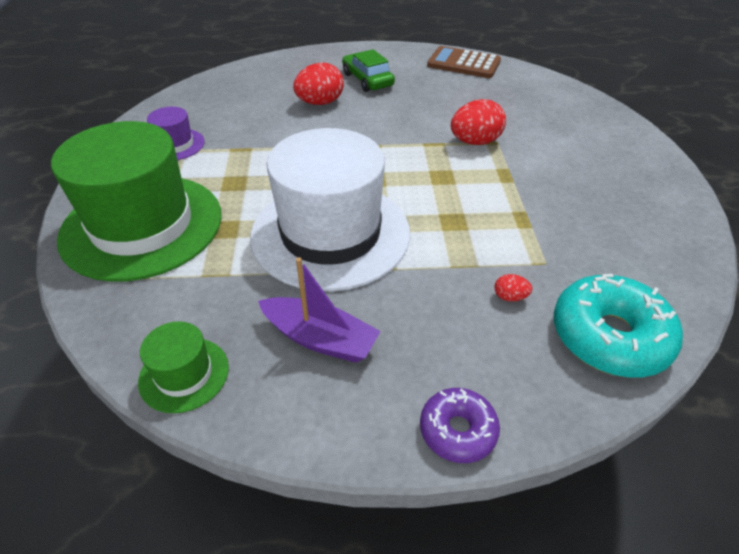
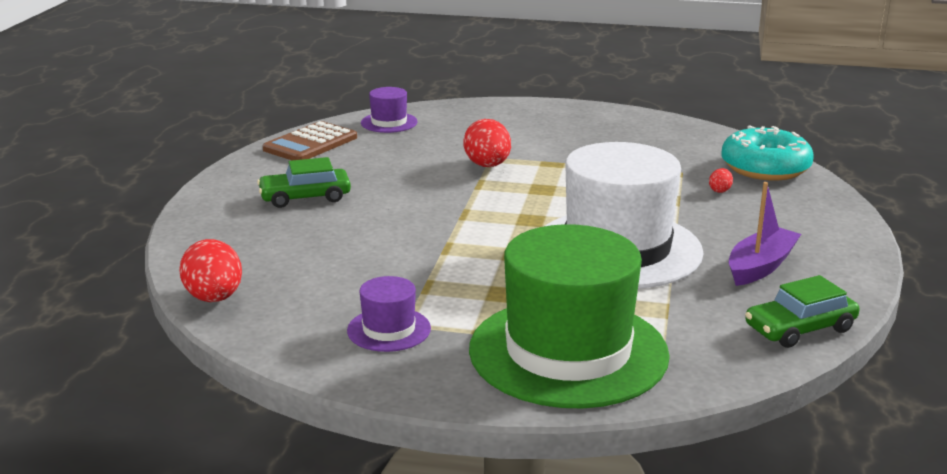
camera: 75 degrees left, 20 degrees down
green hat [138,321,229,413] -> green car [745,275,860,348]
red egg [293,62,344,105] -> red egg moved to [179,239,242,302]
purple donut [420,388,500,463] -> none
none -> purple hat [361,87,418,133]

